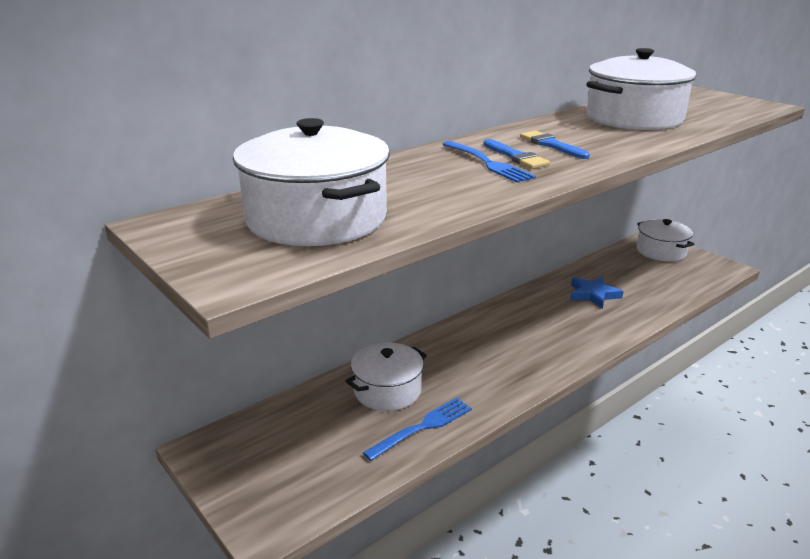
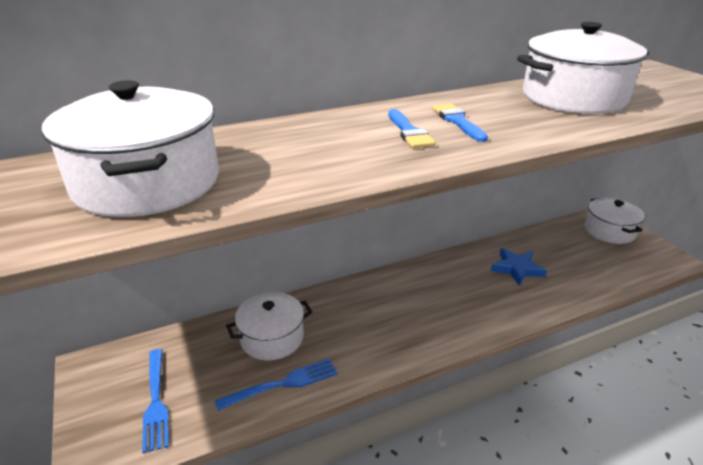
camera: 15 degrees right, 5 degrees up
blue fork [442,141,536,183] -> blue fork moved to [142,349,169,453]

